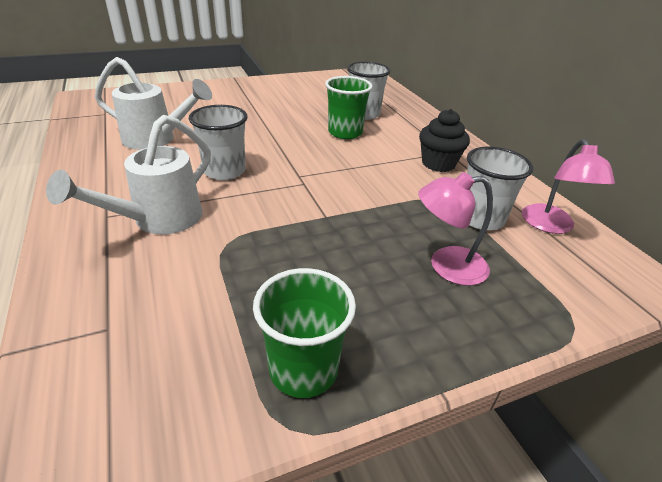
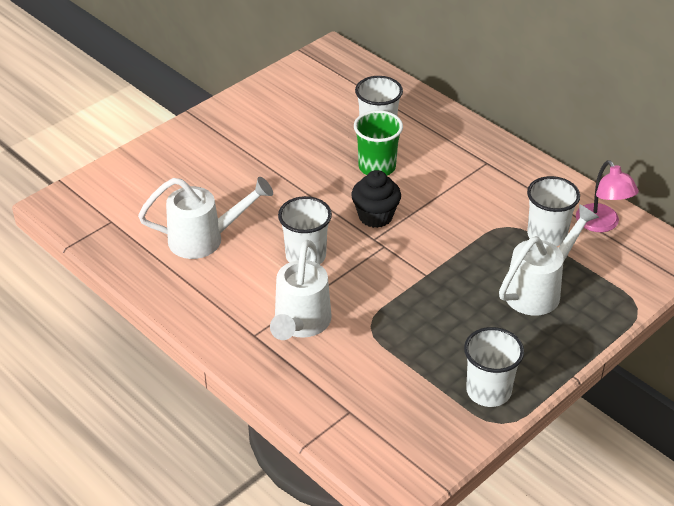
camera: 20 degrees left, 5 degrees up
green cup [253,268,356,398] -> white cup [464,327,524,407]
pink lamp [418,172,493,286] -> white watering can [499,204,599,316]
black cupcake [419,109,470,172] -> black cupcake moved to [351,170,401,228]

